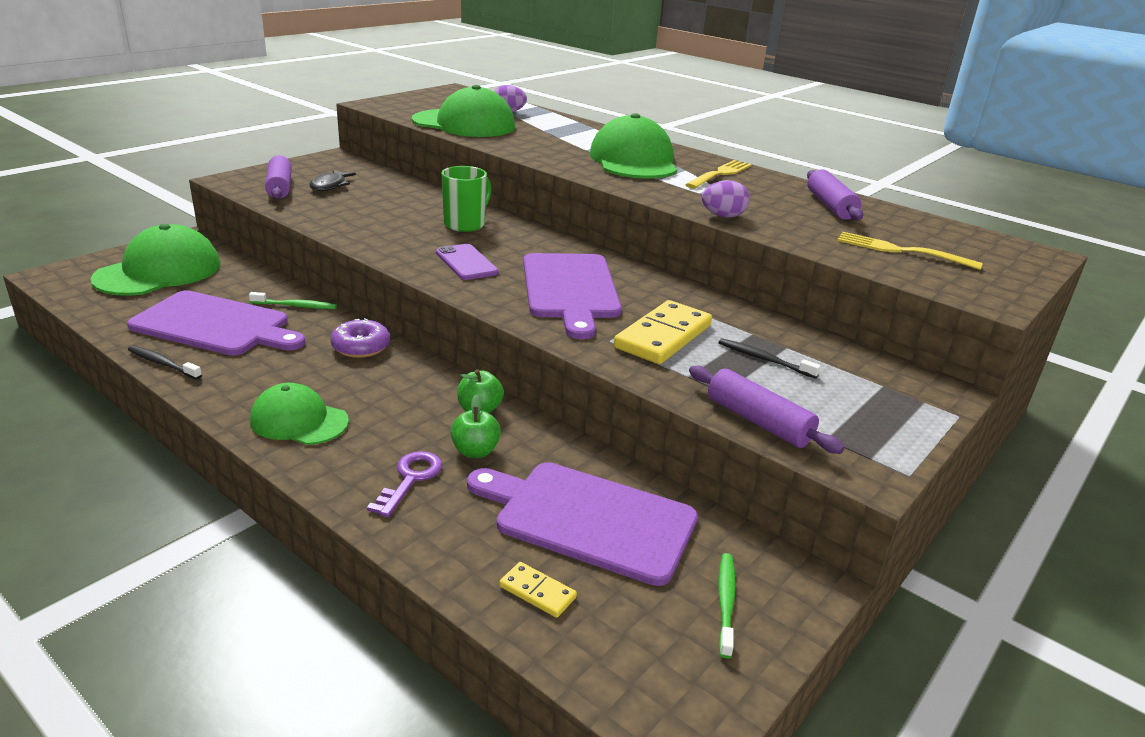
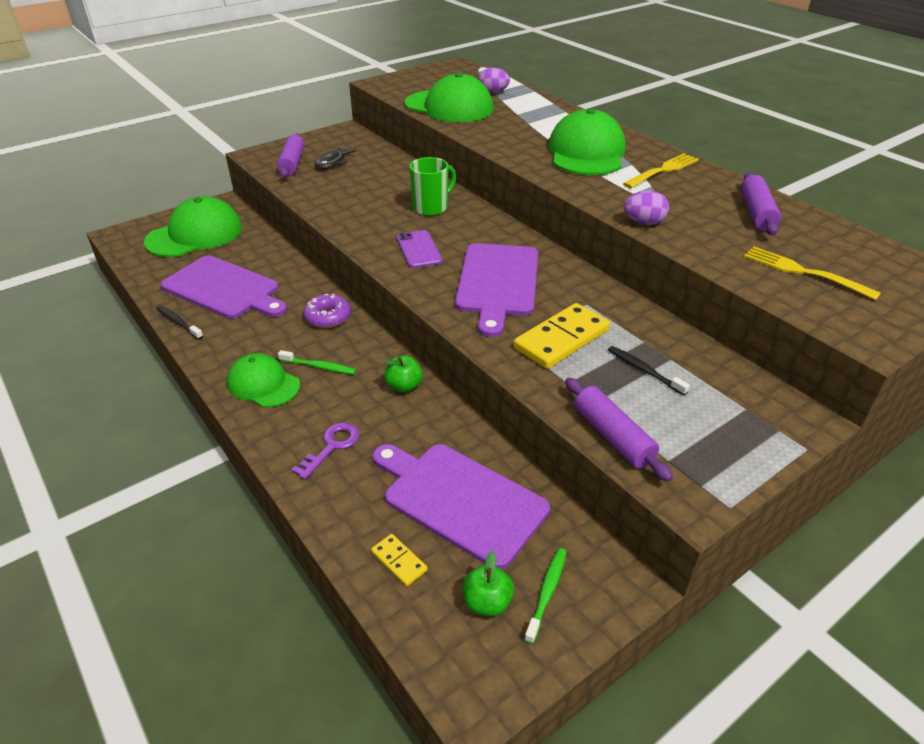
camera: 15 degrees right, 10 degrees up
green toothbrush [249,292,337,309] -> green toothbrush moved to [278,350,356,374]
green apple [450,395,501,458] -> green apple moved to [463,551,514,616]

